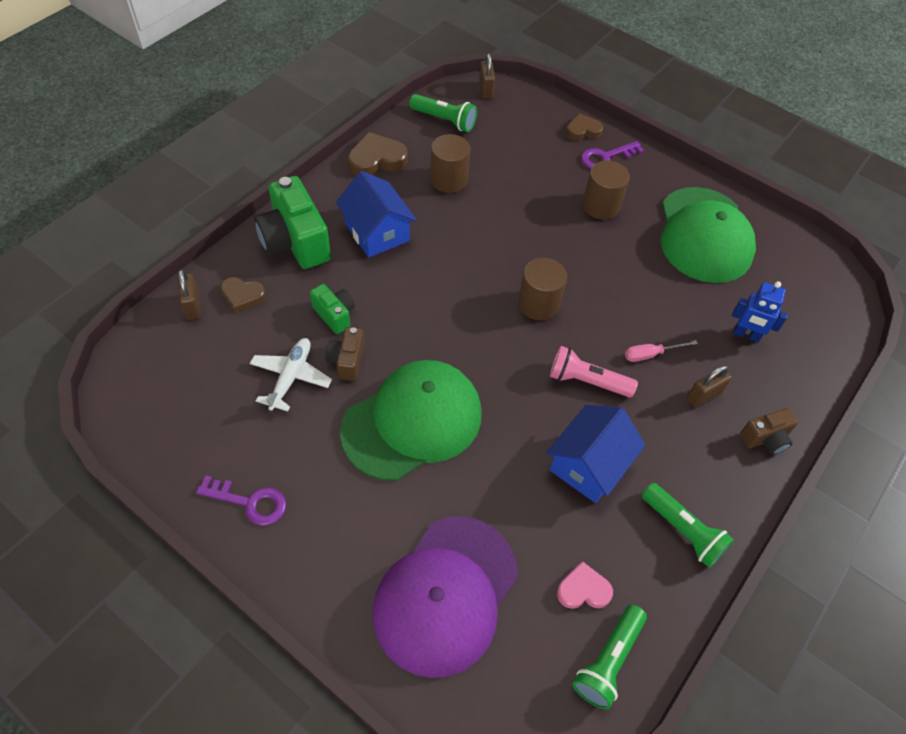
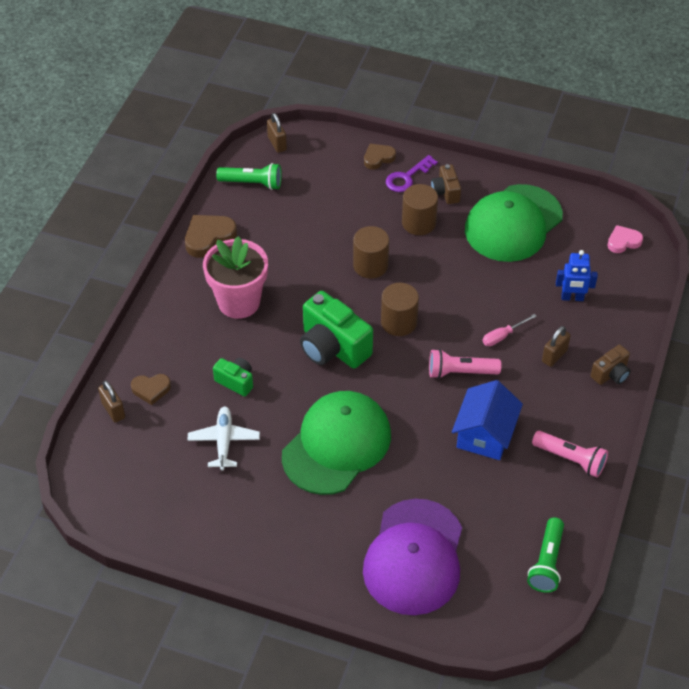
camera: 15 degrees left, 5 degrees down
purple key [196,476,286,526] -> none
green camera [254,176,331,269] -> green camera moved to [300,291,373,369]
brown camera [326,327,365,381] -> brown camera moved to [431,164,461,204]
blue house [336,171,417,258] -> pink flower pot [203,236,268,319]
brown cylinder [430,134,470,193] -> brown cylinder moved to [353,226,389,278]
pink heart [557,561,613,609] -> pink heart moved to [607,225,643,253]
green flashlight [642,483,734,568] -> pink flashlight [532,431,608,478]
green cap [661,187,756,283] -> green cap turned 60 degrees clockwise [465,184,563,262]

